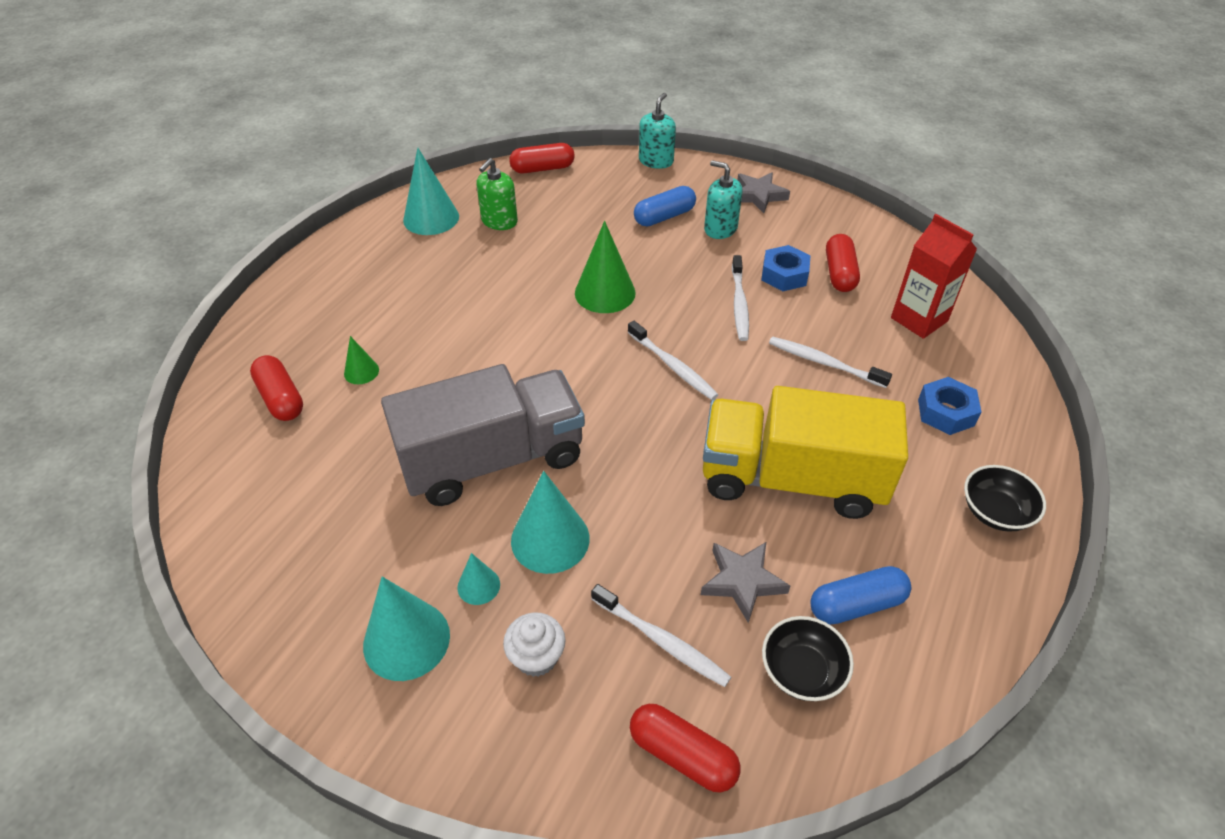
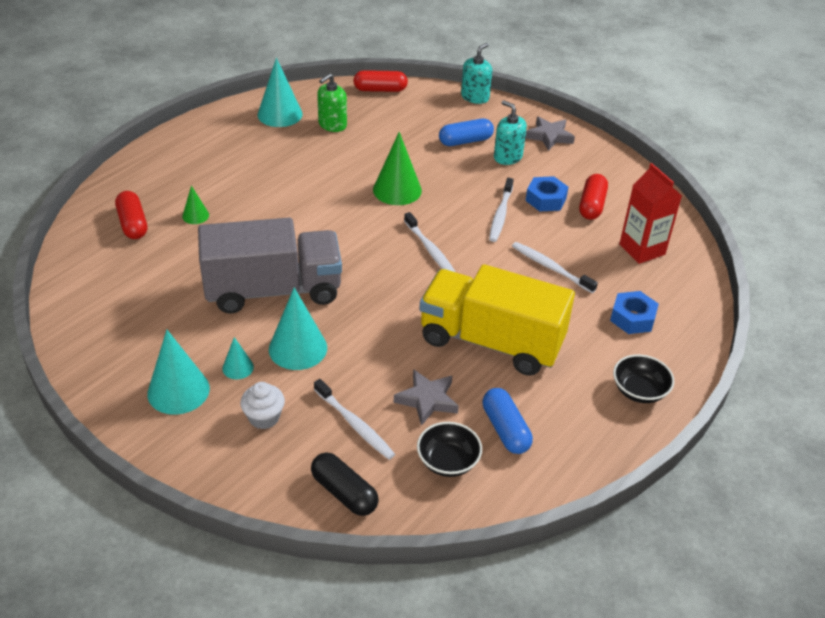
camera: 10 degrees right, 5 degrees down
red capsule [630,704,740,792] -> black capsule [311,452,378,516]
blue capsule [811,566,911,624] -> blue capsule turned 75 degrees clockwise [482,388,533,454]

